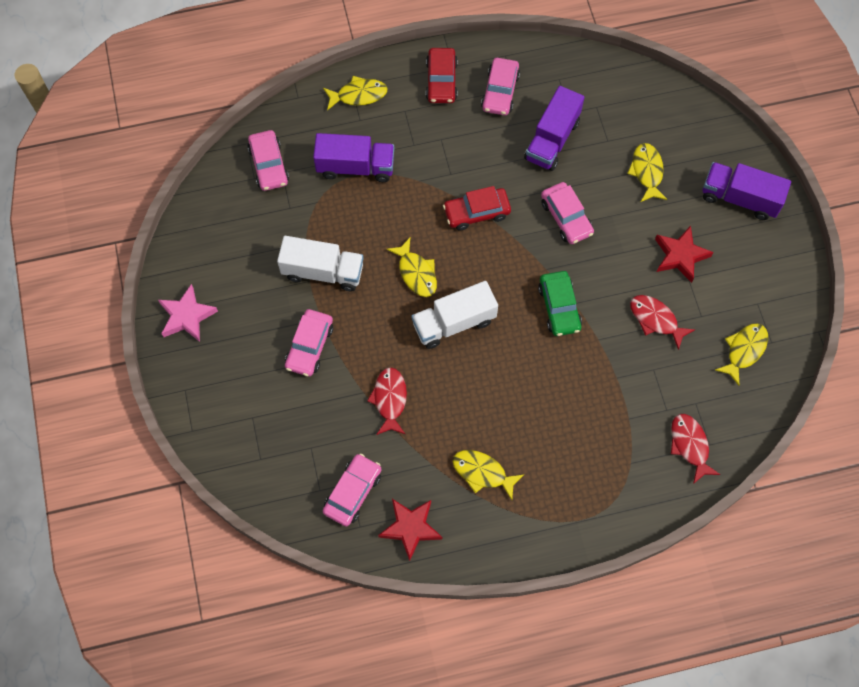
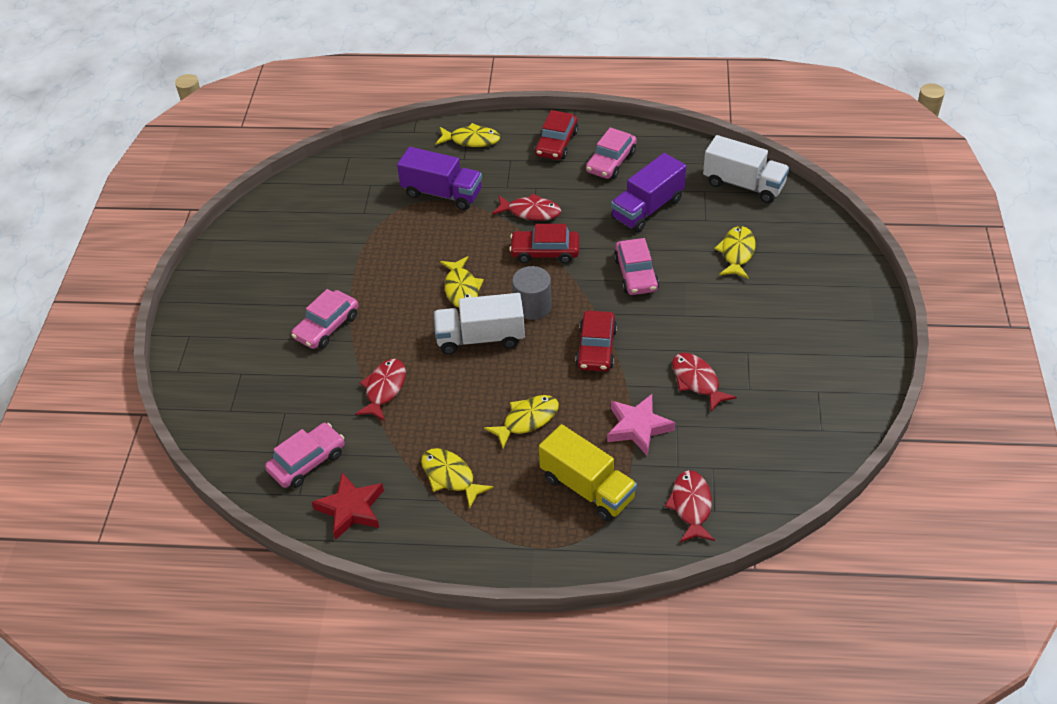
camera: 20 degrees right, 20 degrees down
pink star [158,284,218,342] -> pink star moved to [607,394,675,455]
pink car [248,130,289,191] -> none
white truck [277,236,364,292] -> white truck moved to [703,135,789,203]
green car [538,271,582,336] -> red car [575,311,617,371]
red star [655,226,713,283] -> none
purple truck [703,162,791,220] -> none
yellow fish [715,323,768,386] -> yellow fish moved to [484,395,559,448]
none -> red fish [492,193,561,221]
none -> grey cylinder [512,266,552,320]
none -> yellow truck [539,424,637,522]

